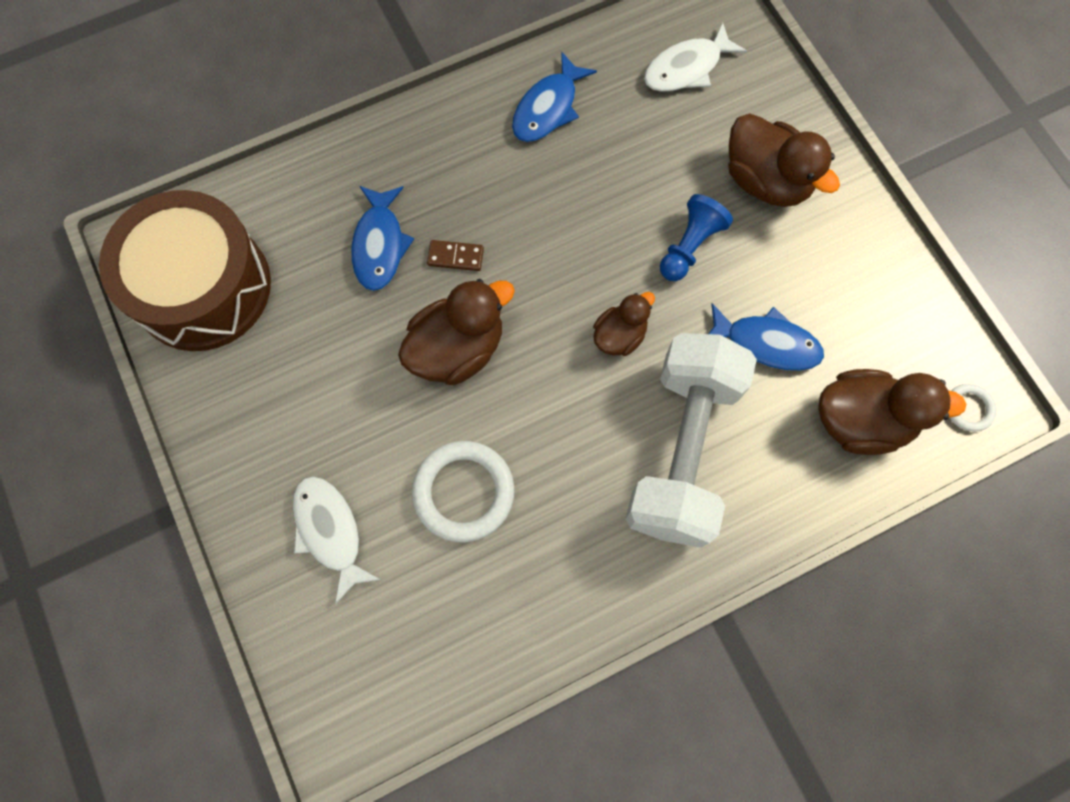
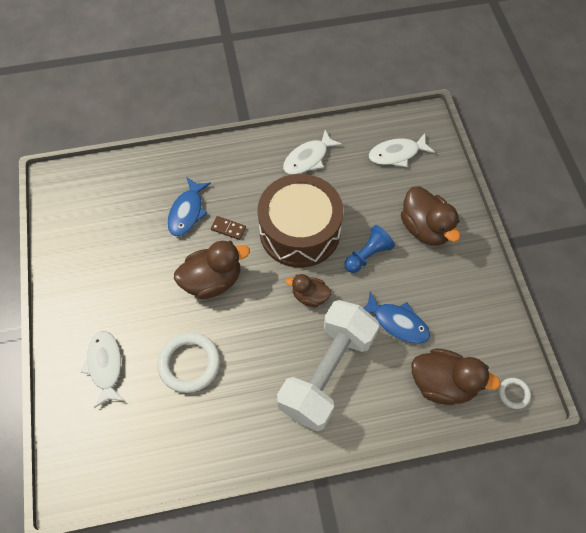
camera: 15 degrees right, 10 degrees down
brown drum [99,190,271,351] -> brown drum moved to [258,174,343,268]
blue fish [512,52,597,142] -> white fish [283,130,342,175]
brown duck [593,292,655,356] -> brown duck turned 135 degrees counterclockwise [286,274,331,307]

